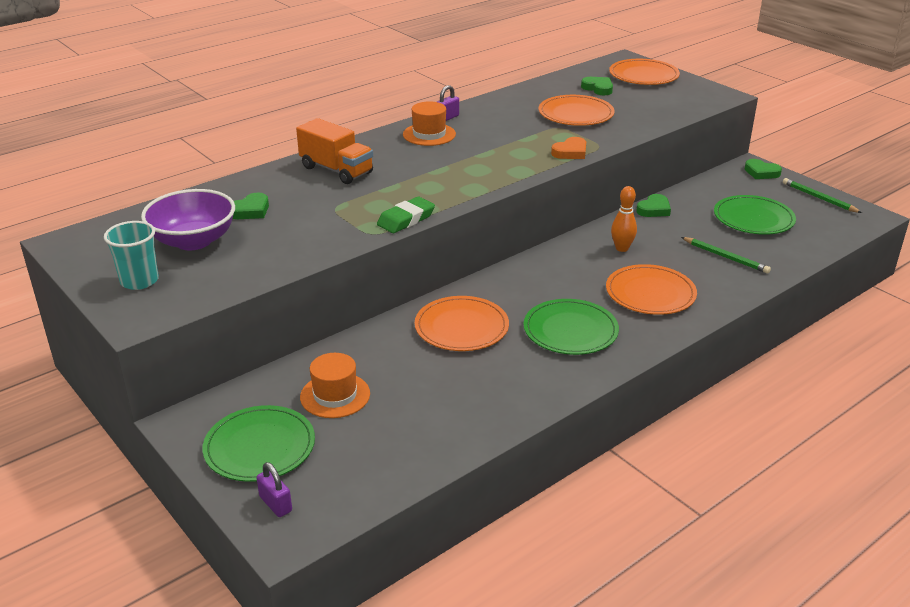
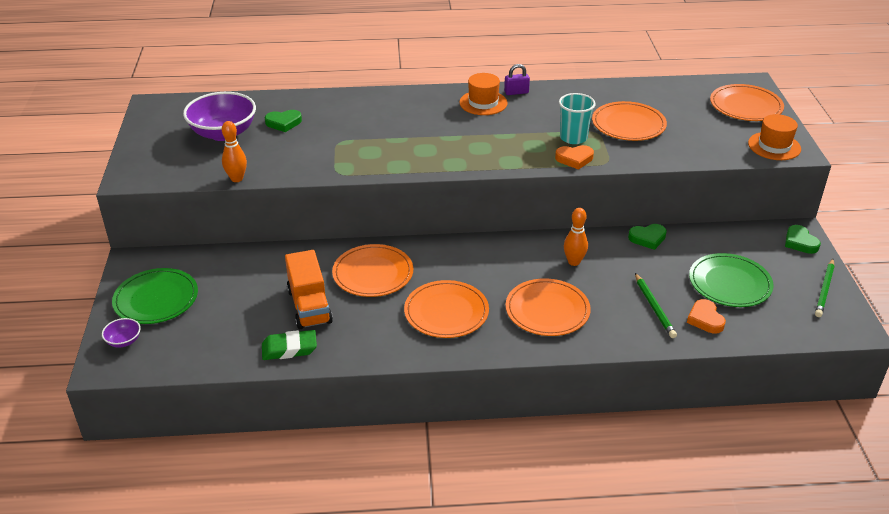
camera: 35 degrees right, 5 degrees up
turquoise cup [104,221,159,290] -> turquoise cup moved to [559,93,596,144]
purple padlock [257,462,292,517] -> purple bowl [102,318,141,348]
orange truck [296,118,373,184] -> orange truck moved to [285,250,333,329]
orange hat [300,353,370,418] -> orange hat moved to [748,114,801,160]
green eraser [377,197,435,233] -> green eraser moved to [262,330,317,360]
green plate [523,299,619,355] -> orange plate [404,280,489,338]
green heart [581,77,613,95] -> none
green pencil [783,178,862,213] -> green pencil turned 150 degrees counterclockwise [815,259,835,317]
none -> orange bowling pin [222,121,247,182]
none -> orange heart [687,299,726,333]

